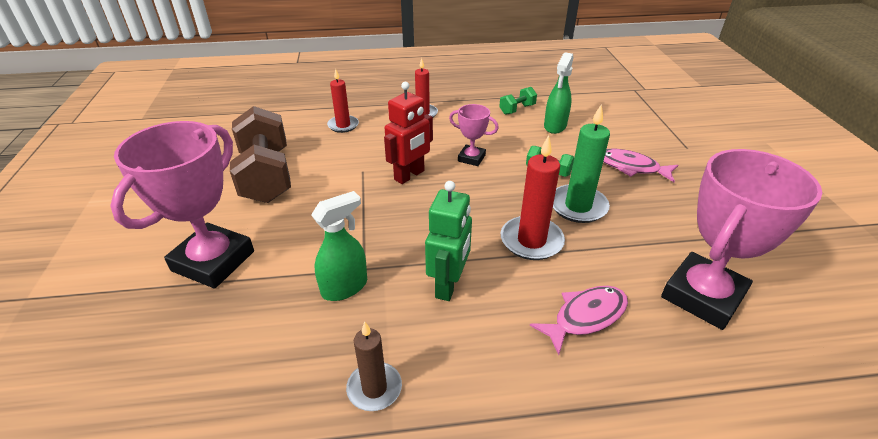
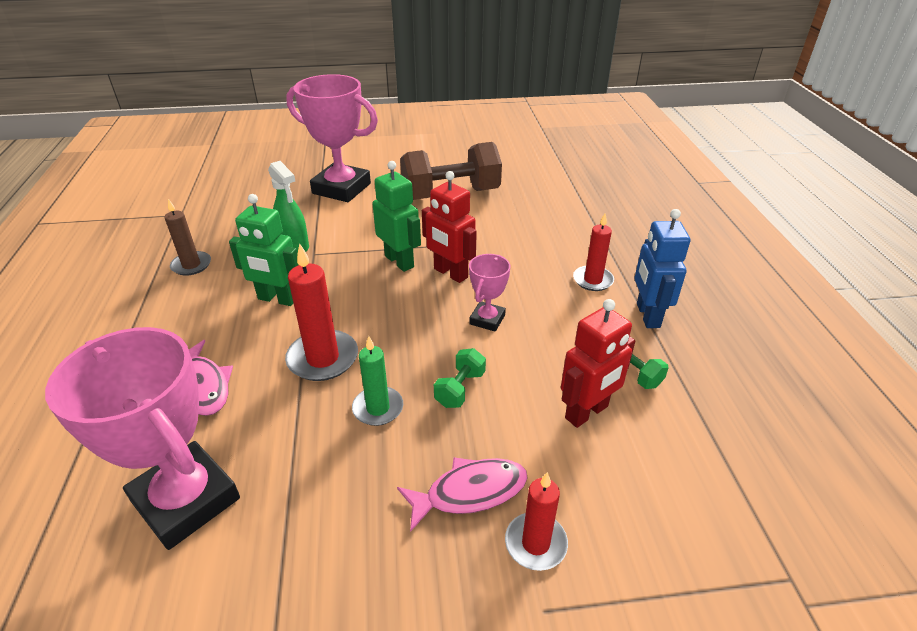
camera: 90 degrees right, 0 degrees up
red candle [327,69,359,133] -> red candle moved to [505,472,568,571]
green spray bottle [544,52,573,134] -> red robot [561,299,635,428]
green candle [553,104,610,223] -> green candle [352,336,403,426], size x0.66
pink fish [603,149,678,182] -> pink fish turned 45 degrees clockwise [397,457,528,532]
none -> green robot [372,161,421,272]
none -> blue robot [634,209,690,328]

